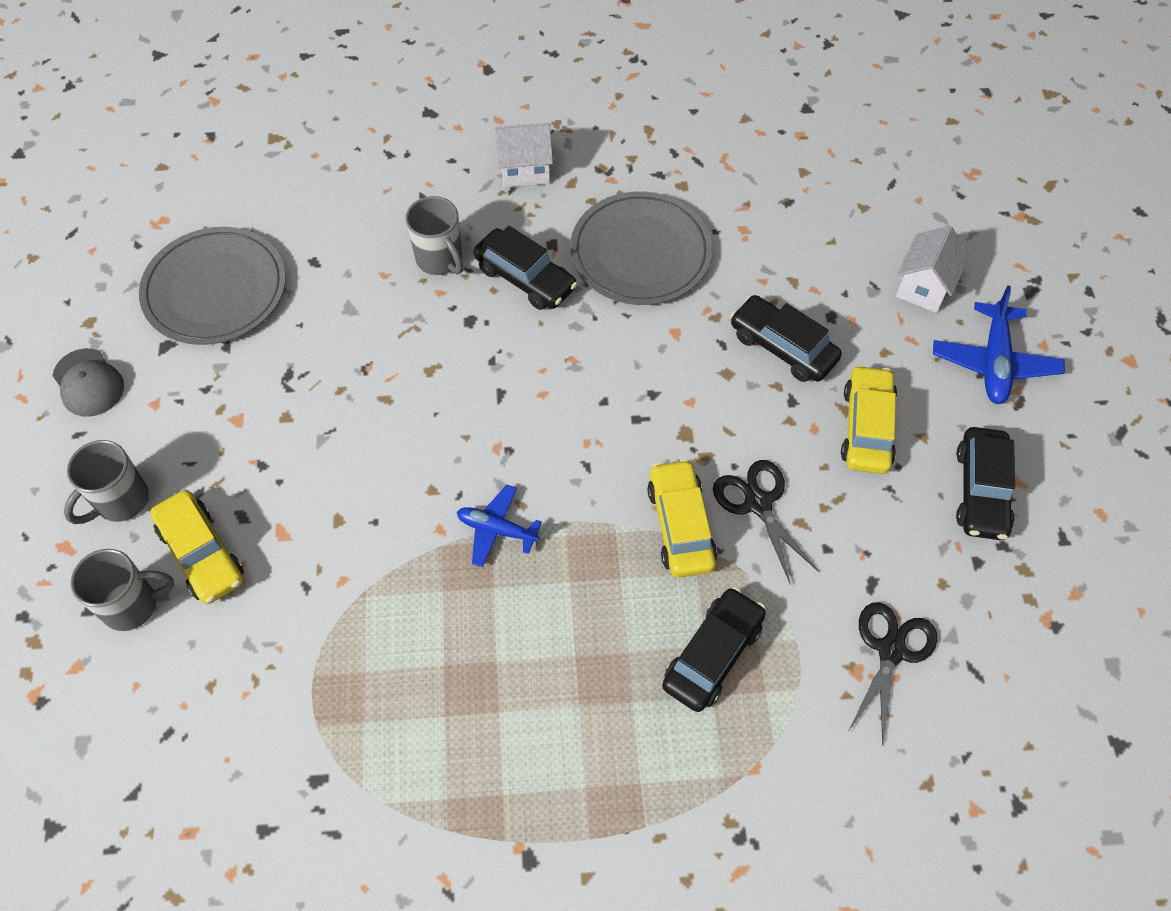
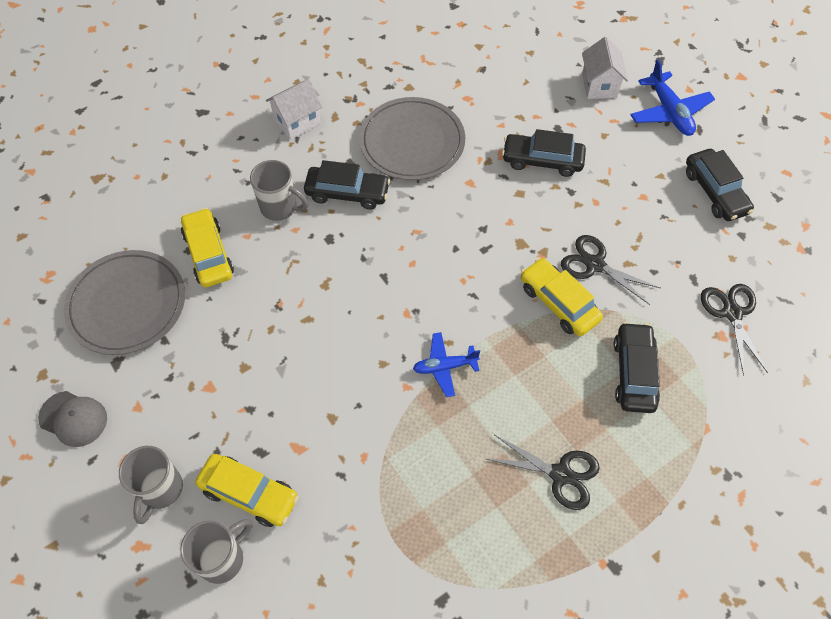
camera: 30 degrees left, 0 degrees up
yellow car [841,365,897,474] -> yellow car moved to [181,208,234,287]
none -> black scissors [487,435,600,510]

